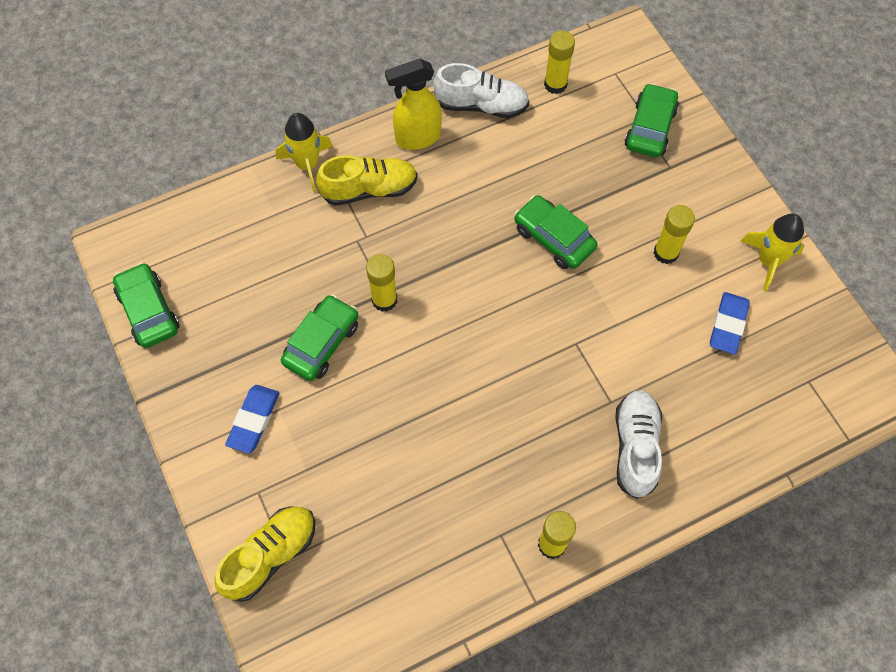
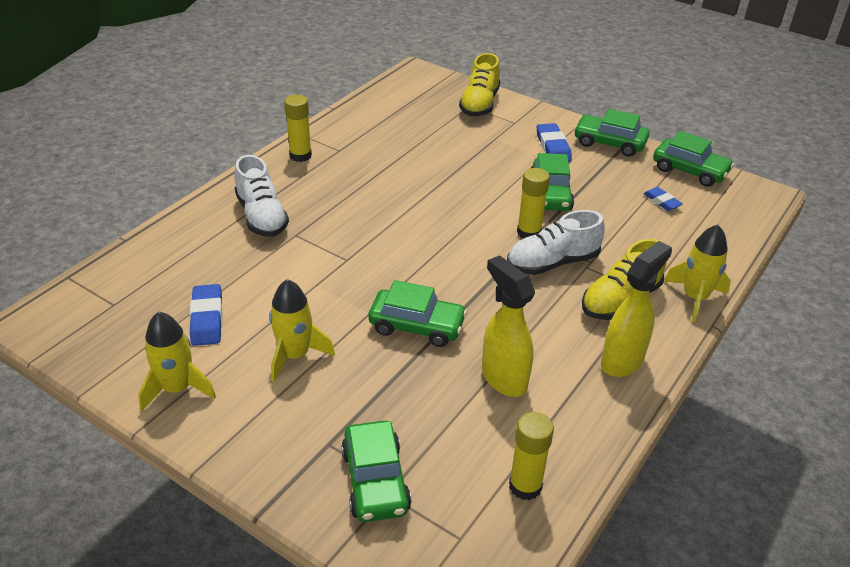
camera: 150 degrees right, 25 degrees down
white shoe [433,63,529,118] -> white shoe moved to [507,210,605,275]
yellow glue stick [654,205,695,264] -> yellow rocket [269,279,335,382]
none -> yellow spray bottle [482,255,535,397]
none -> green car [574,109,649,157]
none -> blue eraser [643,187,683,211]

